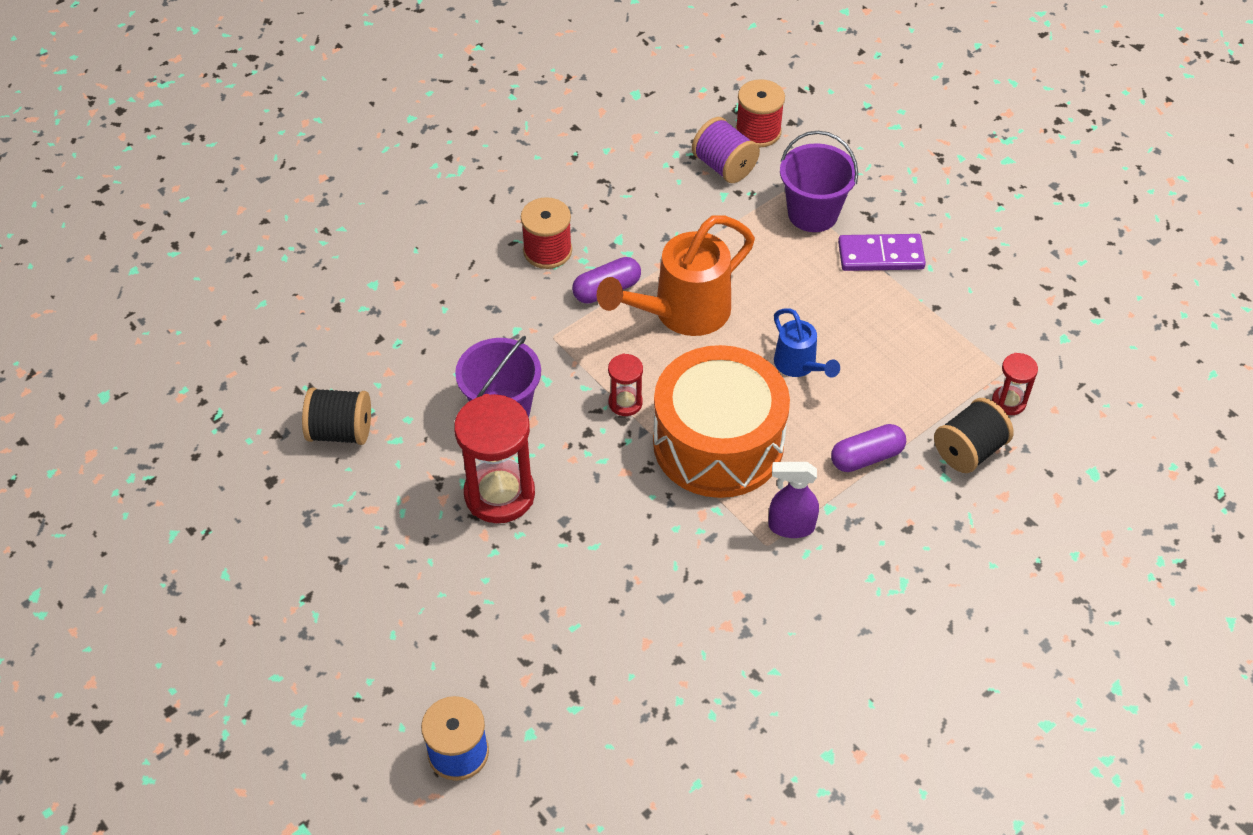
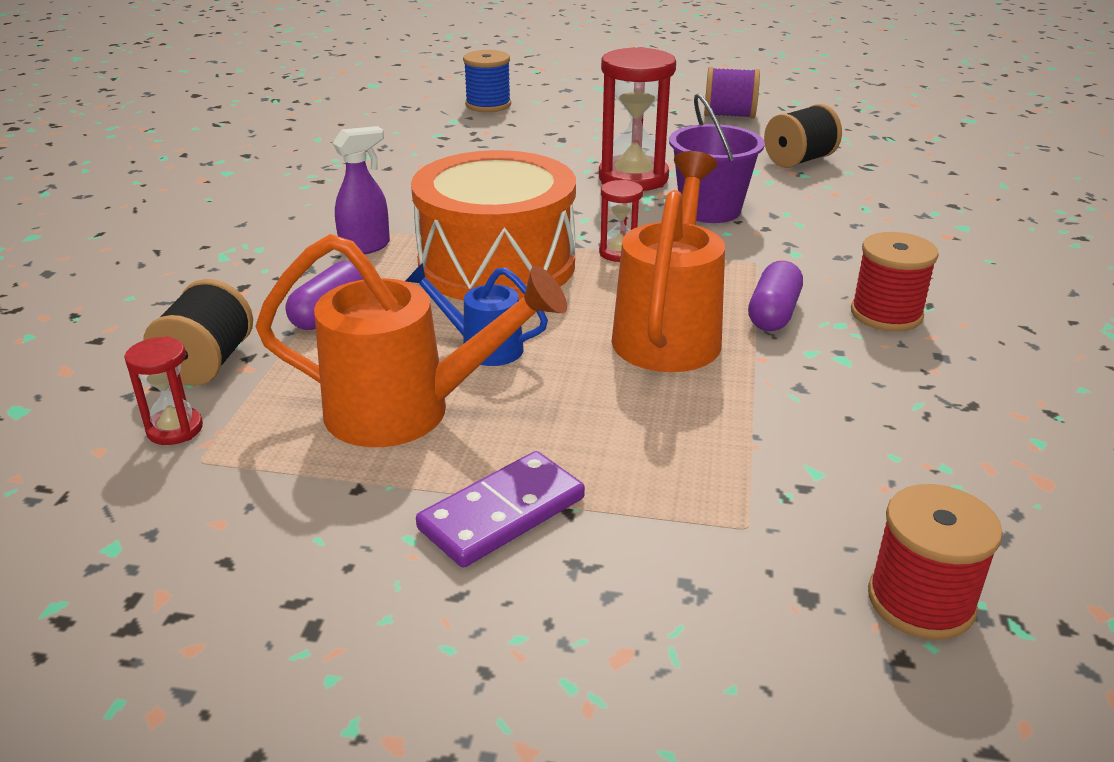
camera: 140 degrees right, 20 degrees down
purple spool [692,117,760,183] -> purple spool moved to [704,67,760,119]
purple bucket [780,131,858,232] -> none
none -> orange watering can [255,234,567,447]

